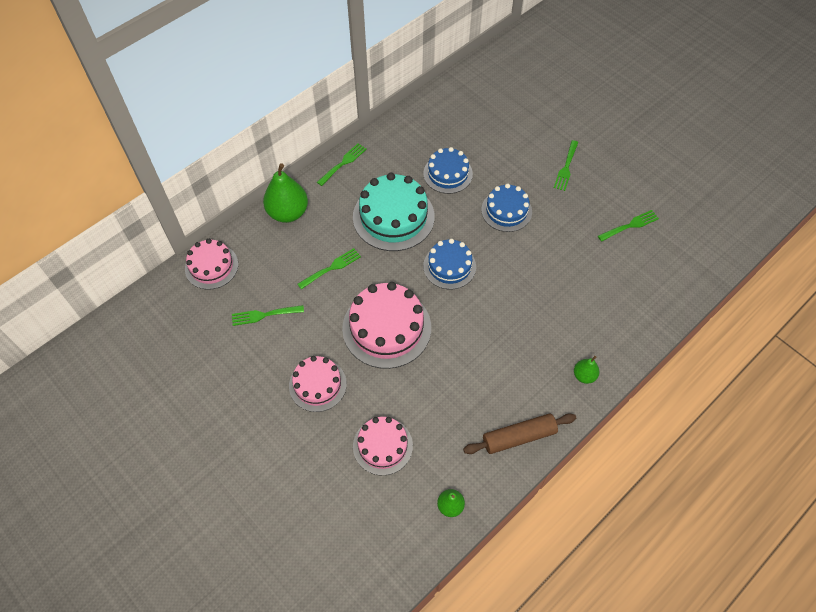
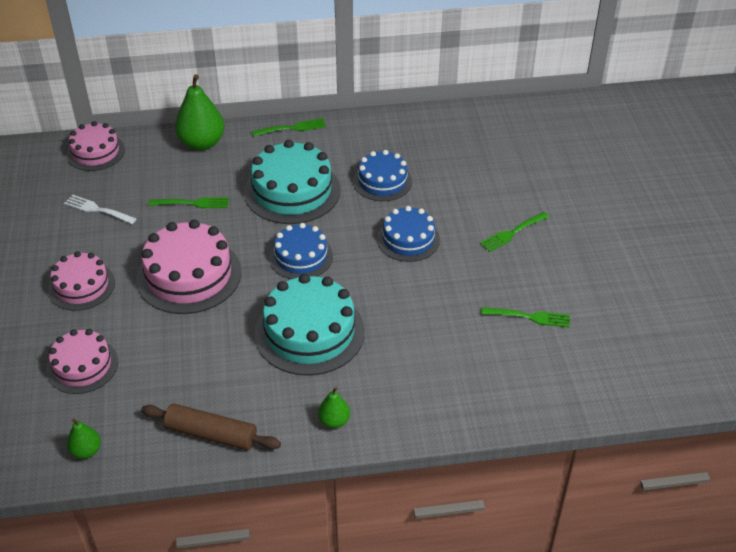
camera: 35 degrees right, 15 degrees down
green fork [232,305,304,326] -> white fork [64,194,137,224]
none -> turquoise cake [255,274,365,376]

